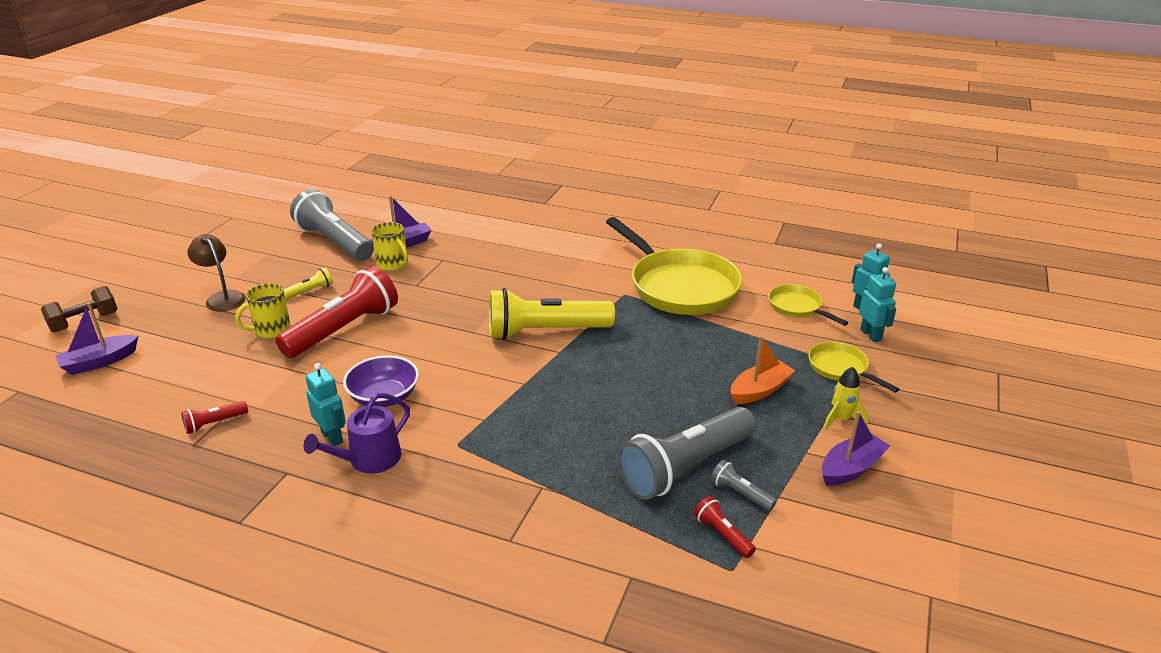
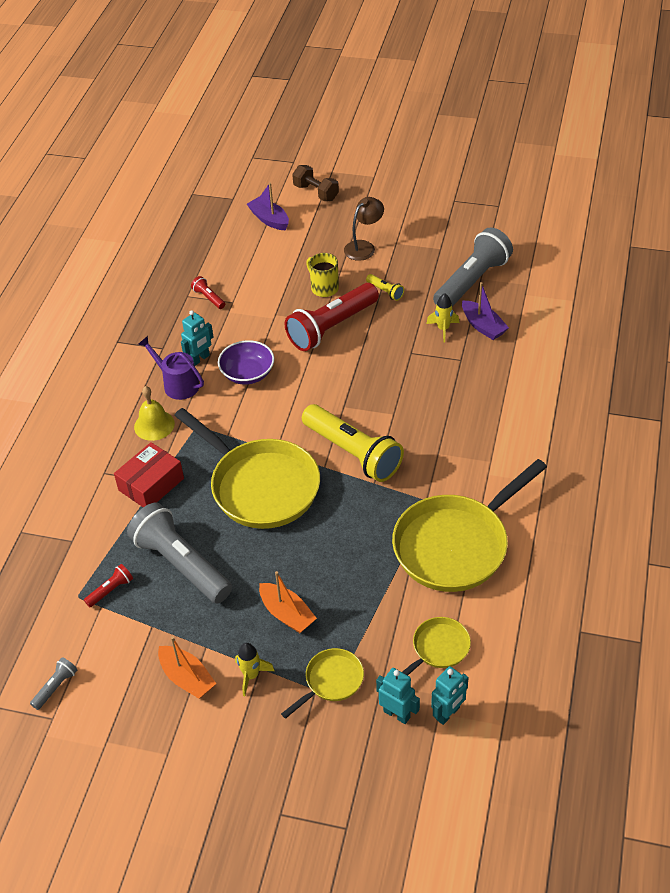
camera: 85 degrees right, 15 degrees up
red flashlight [275,266,398,358] -> red flashlight turned 105 degrees clockwise [285,283,379,351]
yellow mug [371,222,408,271] -> yellow rocket [426,293,459,343]
yellow flashlight [489,288,615,340] -> yellow flashlight turned 150 degrees clockwise [302,404,404,482]
grey flashlight [711,460,777,511] -> grey flashlight moved to [30,657,77,710]
purple boat [822,411,890,486] -> orange boat [158,636,216,699]
turquoise robot [859,267,896,342] -> turquoise robot turned 120 degrees counterclockwise [376,668,420,724]
none -> red box [114,442,184,507]
none -> yellow bell [134,386,175,441]
none -> yellow pan [174,408,320,529]

